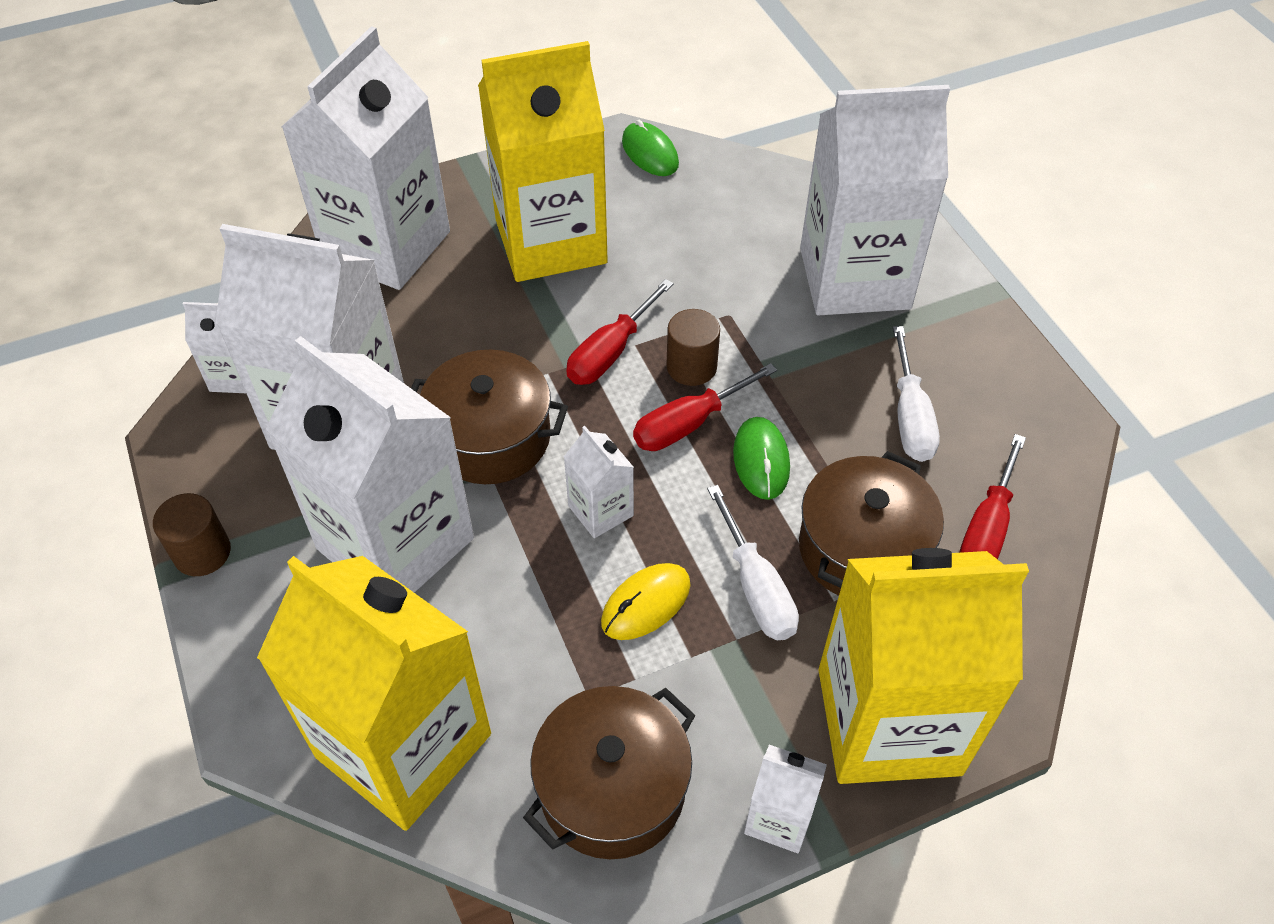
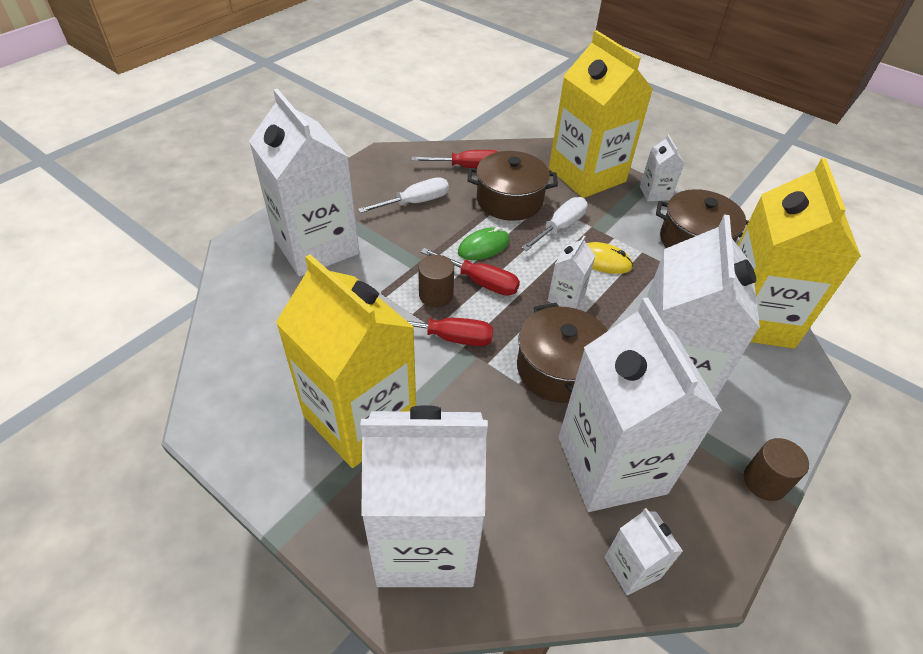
camera: 120 degrees left, 5 degrees down
green mouse [622,120,679,176] -> none

